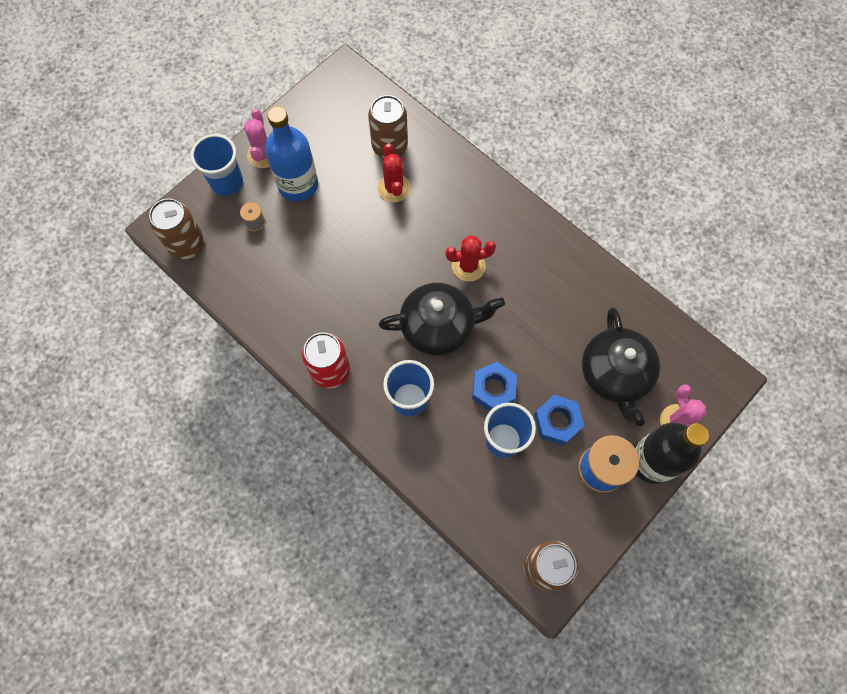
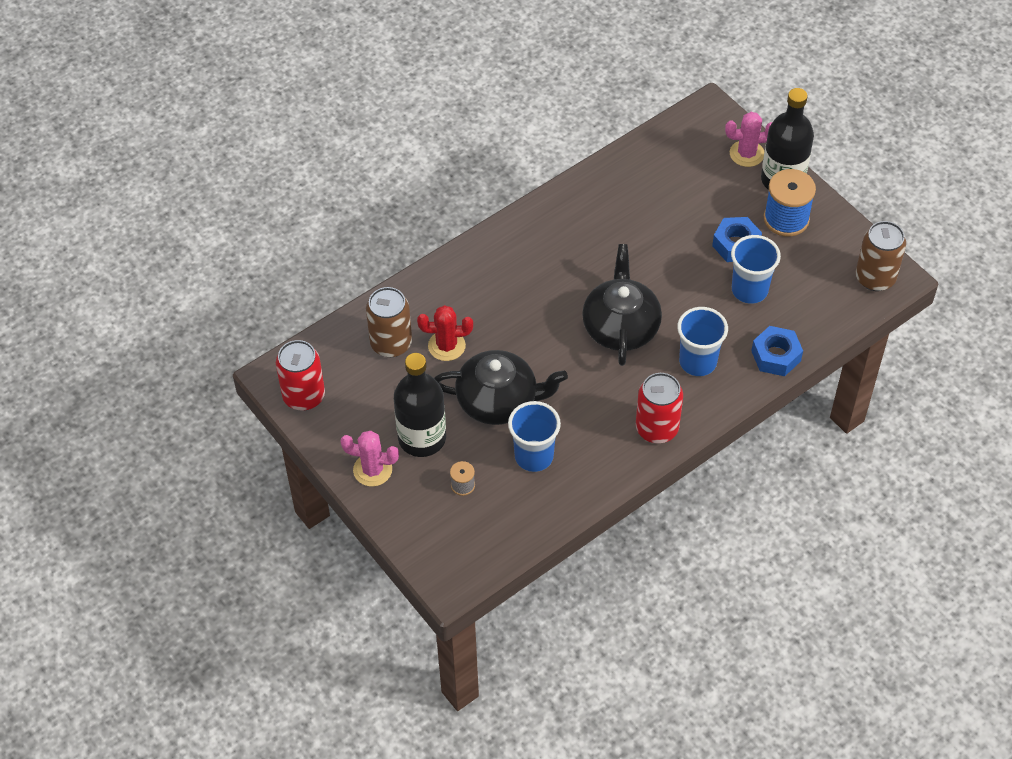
camera: 80 degrees left, 15 degrees down
brown can [149,199,205,259] -> none
blue cup [190,134,243,196] -> blue cup moved to [508,401,561,472]
blue bottle [265,106,318,201] -> black bottle [394,353,446,457]
red cactus [446,235,496,282] -> none
blue nut [472,362,517,411] -> blue nut moved to [751,326,803,376]
black teapot [582,308,660,426] -> black teapot moved to [434,350,568,425]
none -> red can [276,340,325,411]

